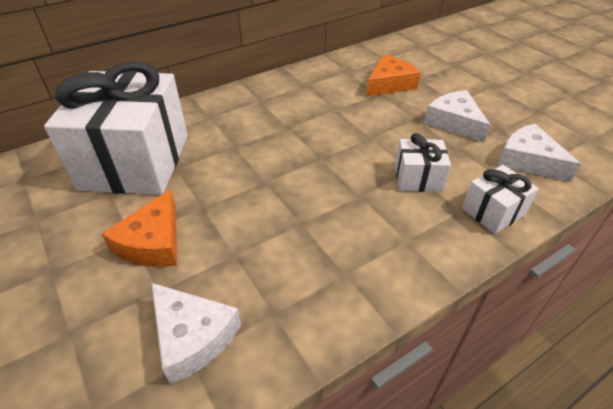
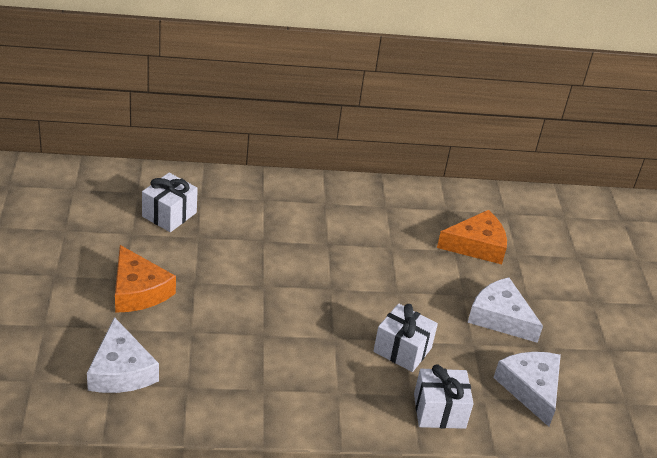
camera: 25 degrees right, 5 degrees down
white gift [44,61,188,195] -> white gift [142,173,198,232], size x0.45
orange cheese [102,189,177,267] -> orange cheese turned 75 degrees counterclockwise [115,245,176,313]
white cheese [424,90,491,143] -> white cheese turned 45 degrees counterclockwise [467,277,543,343]

